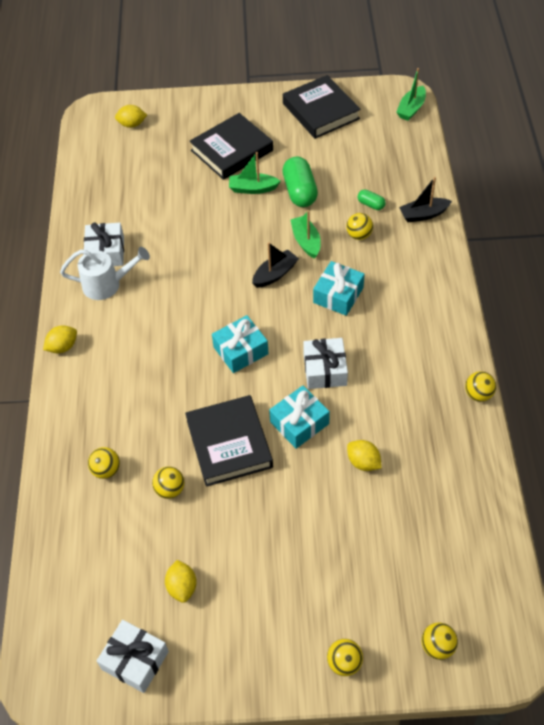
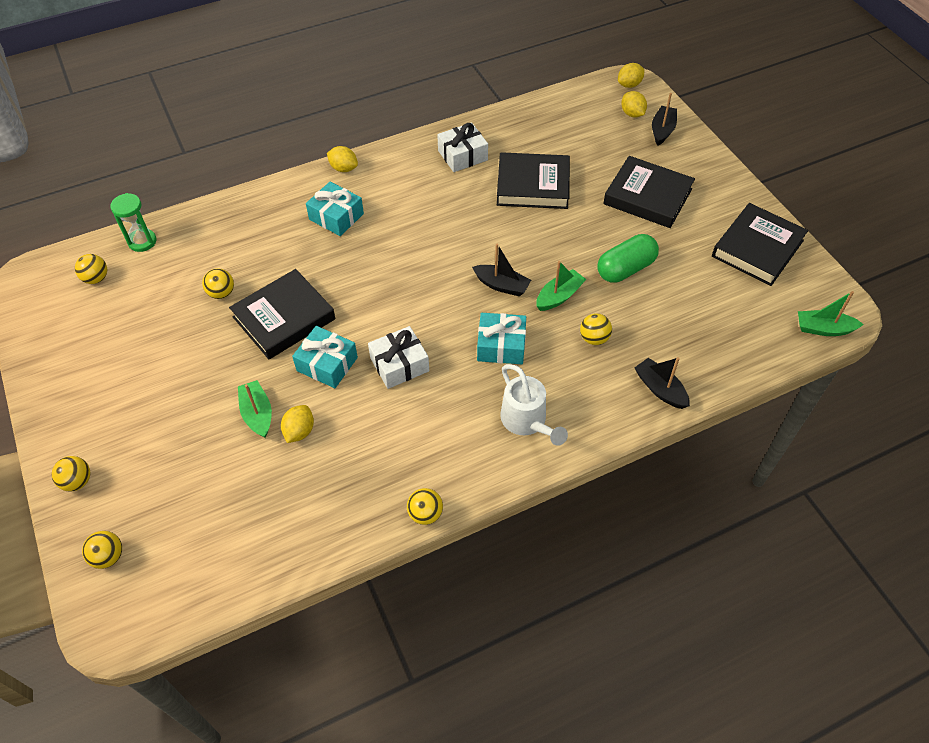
camera: 65 degrees right, 0 degrees up
white watering can [60,247,150,300] -> white watering can moved to [500,364,568,446]
yellow ball [88,447,120,479] -> yellow ball moved to [75,254,107,284]
white gift [97,620,169,693] -> none
yellow lemon [165,560,197,603] -> yellow lemon moved to [618,63,644,88]
turquoise gift [212,315,269,373] -> turquoise gift moved to [306,182,364,236]
green boat [229,152,281,194] -> green boat moved to [238,380,272,438]
green capsule [358,190,386,210] -> none
none -> green hourglass [110,193,156,252]
none -> black book [497,152,570,209]
none -> black boat [652,93,677,145]

